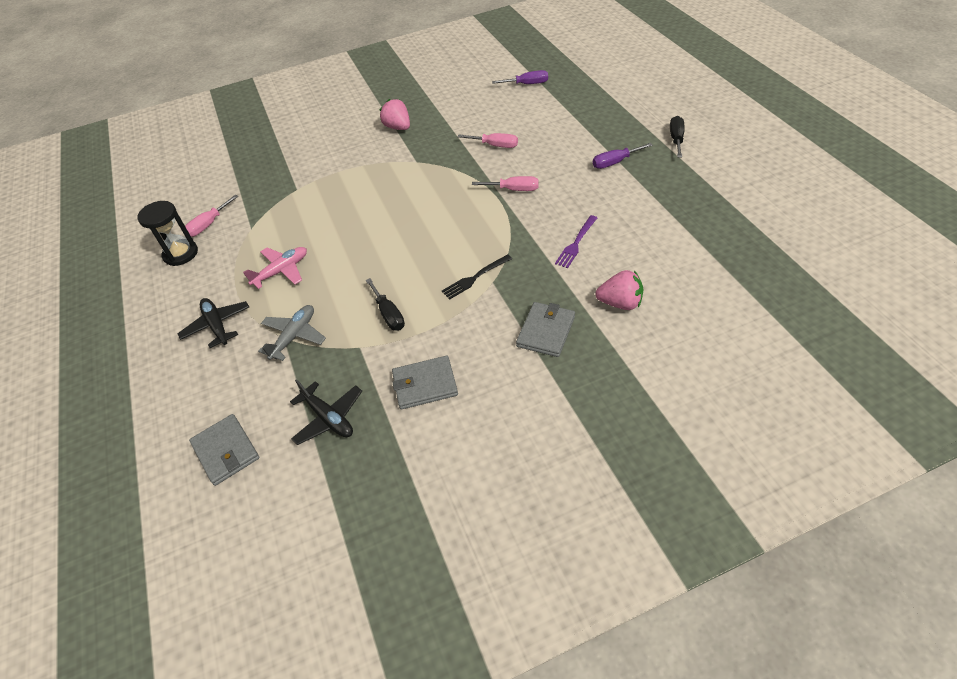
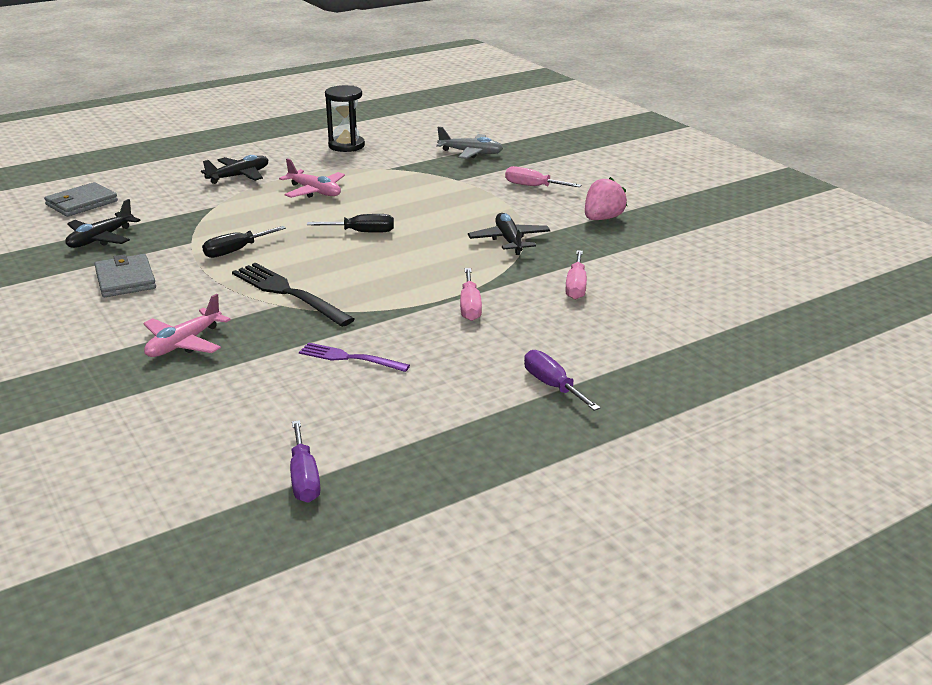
camera: 75 degrees right, 20 degrees down
pink screwdriver [185,195,238,237] -> pink screwdriver moved to [505,166,581,187]
grey plane [258,305,326,361] -> grey plane moved to [436,127,503,159]
black fork [442,254,512,299] -> black fork [232,263,355,327], size x1.63
purple screwdriver [492,70,548,84] -> purple screwdriver moved to [290,420,321,503]
grey wallet [516,302,575,357] -> pink plane [143,294,231,357]
pink strawberry [595,270,644,310] -> none
black screwdriver [670,116,684,157] -> black screwdriver moved to [307,214,394,233]
none -> black plane [468,213,550,255]

